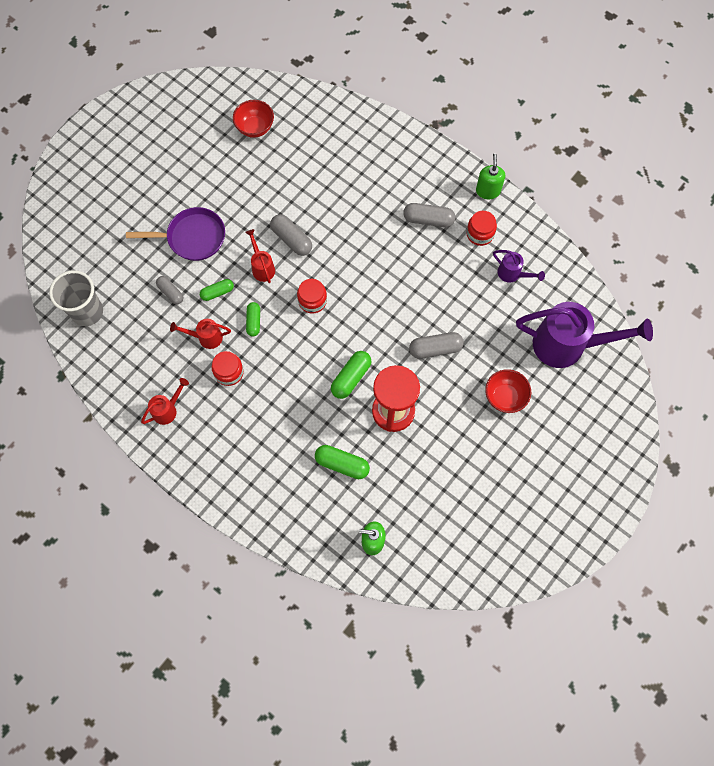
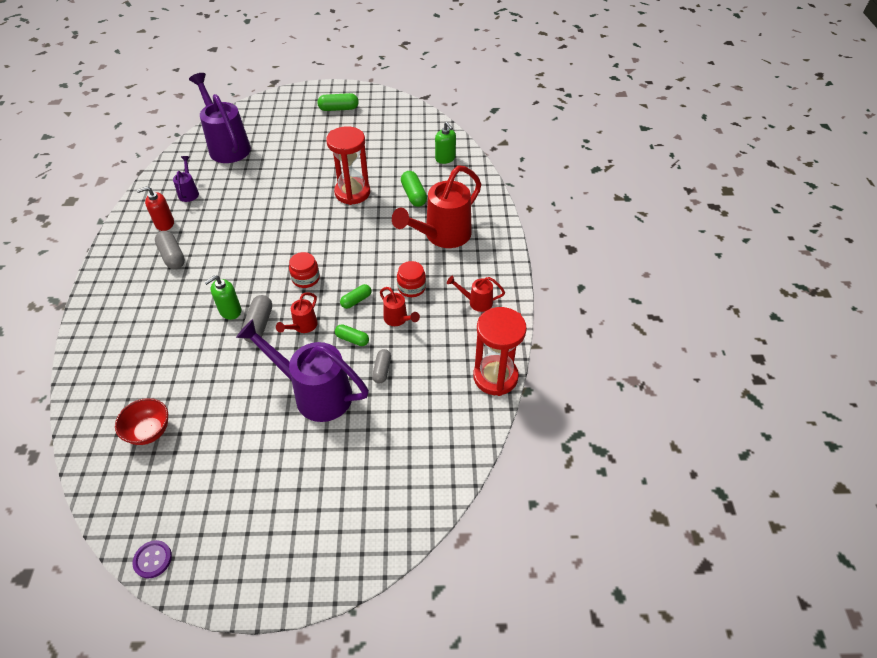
camera: 130 degrees left, 20 degrees down
grey cup [49,270,103,326] -> none
purple pan [126,207,225,261] -> purple watering can [236,319,369,422]
green capsule [331,351,371,399] -> green capsule moved to [317,93,359,111]
grey capsule [409,332,464,359] -> none
red jar [466,211,497,246] -> red soap dispenser [137,186,174,231]
green soap dispenser [476,153,505,199] -> green soap dispenser moved to [204,275,241,320]
red bowl [485,369,531,413] -> none
none -> purple button [133,540,172,578]
none -> red watering can [392,165,481,248]
none -> red hourglass [473,307,527,396]

